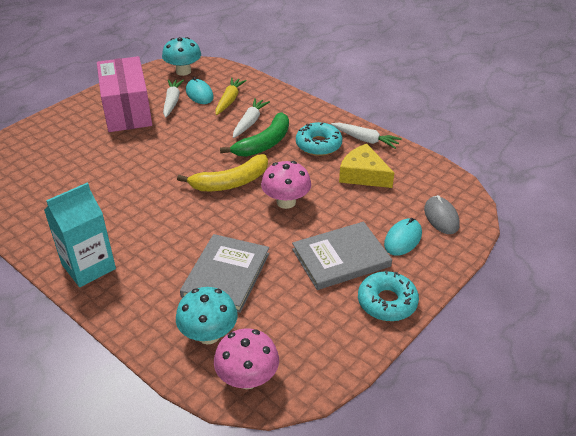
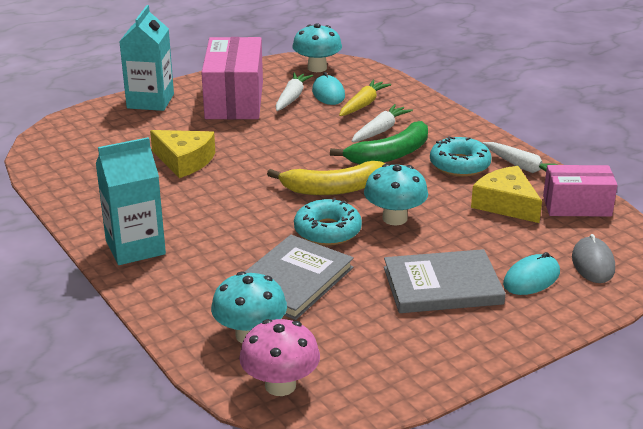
camera: 15 degrees right, 10 degrees down
pink mushroom [261,161,311,209] -> turquoise mushroom [364,164,428,225]
turquoise donut [358,270,419,321] -> turquoise donut moved to [294,198,362,246]
none -> turquoise carton [119,5,174,111]
none -> yellow cheese [150,130,215,178]
none -> pink box [543,165,617,217]

